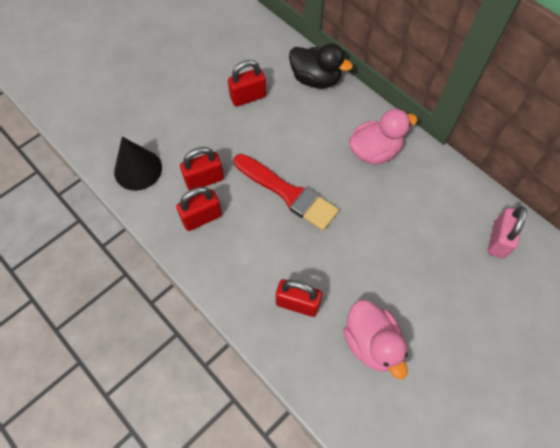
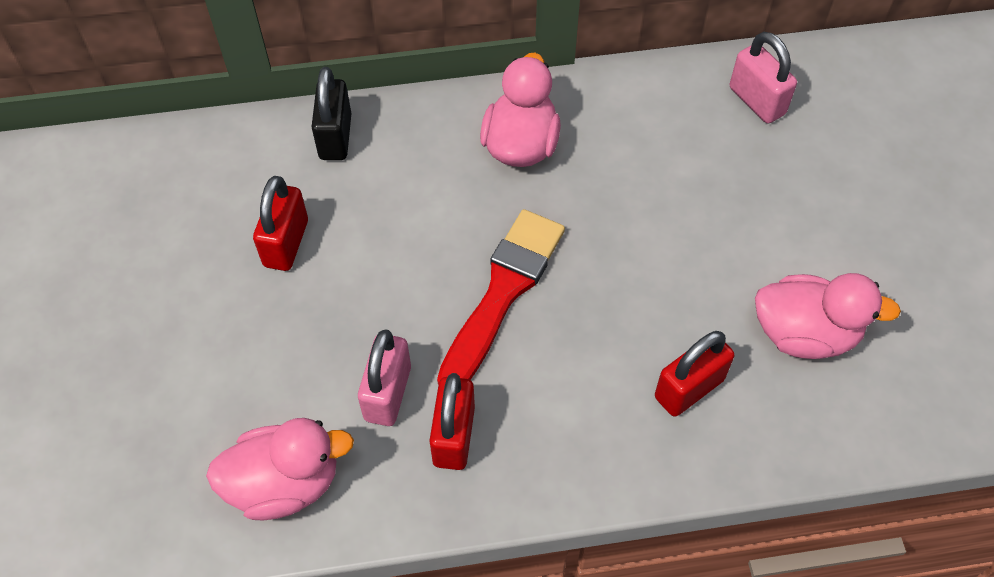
camera: 55 degrees left, 5 degrees down
black cone [114,137,162,191] -> pink duck [206,418,354,521]
red padlock [180,147,224,191] -> pink padlock [358,329,411,426]
red brush [234,154,339,231] -> red brush turned 45 degrees counterclockwise [437,209,565,385]
black duck [289,44,353,89] -> black padlock [312,67,351,160]

